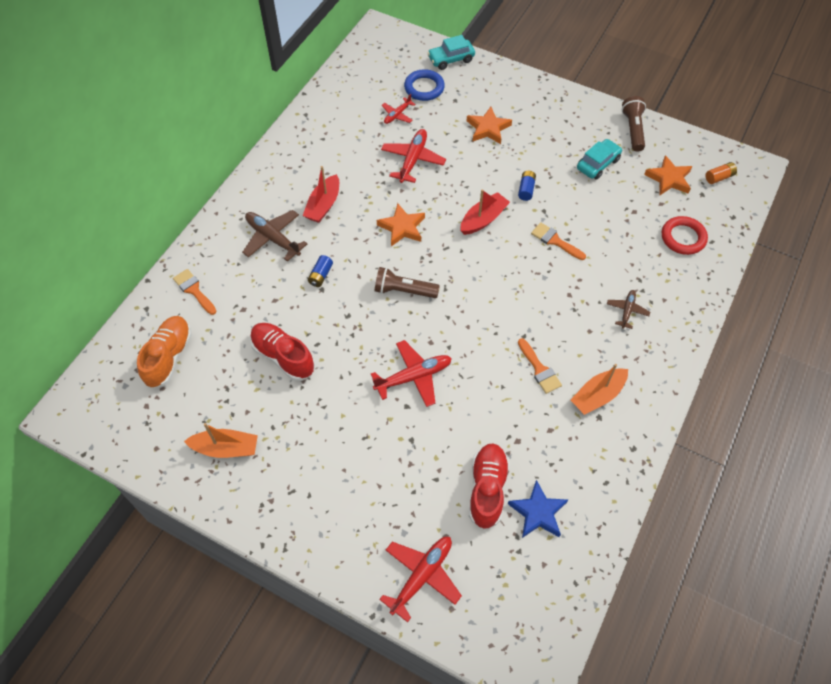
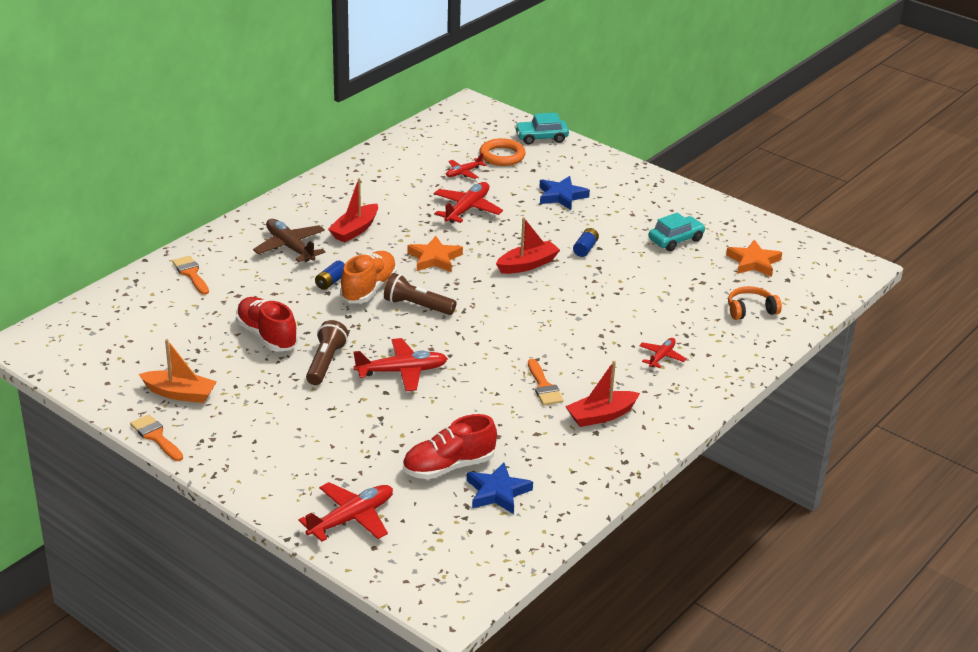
camera: 10 degrees right, 25 degrees down
orange shoe [137,316,192,389] -> orange shoe moved to [340,251,397,303]
blue ring [404,69,445,101] -> orange ring [479,138,526,166]
orange star [467,107,512,144] -> blue star [539,176,590,210]
red shoe [469,443,510,529] -> red shoe turned 135 degrees counterclockwise [403,414,497,479]
orange brush [531,222,586,260] -> orange brush moved to [130,414,183,461]
orange boat [571,364,628,415] -> red boat [565,361,640,427]
brown plane [607,290,650,329] -> red plane [639,338,687,368]
brown flashlight [622,96,646,152] -> brown flashlight moved to [306,320,349,385]
red ring [662,216,708,255] -> orange headphones [728,286,782,320]
orange battery [706,162,737,184] -> none

